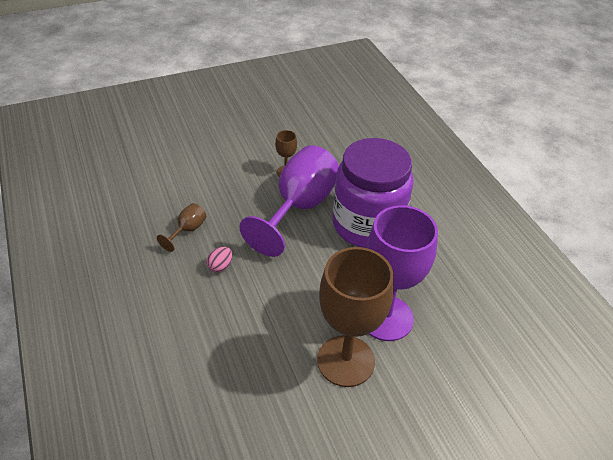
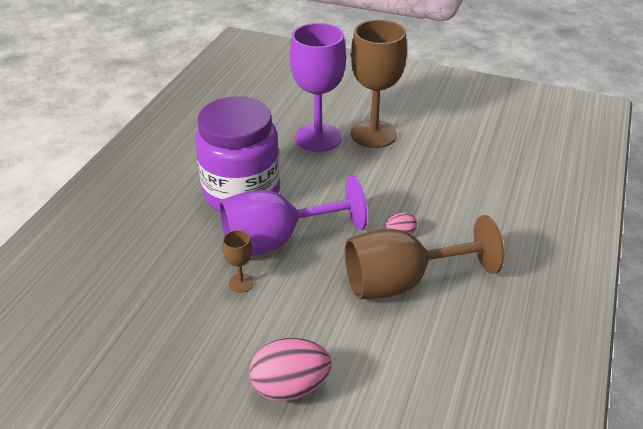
camera: 135 degrees left, 5 degrees down
brown goblet [157,203,206,252] -> brown goblet [345,215,504,299], size x2.34
none -> pink egg [250,338,331,401]

